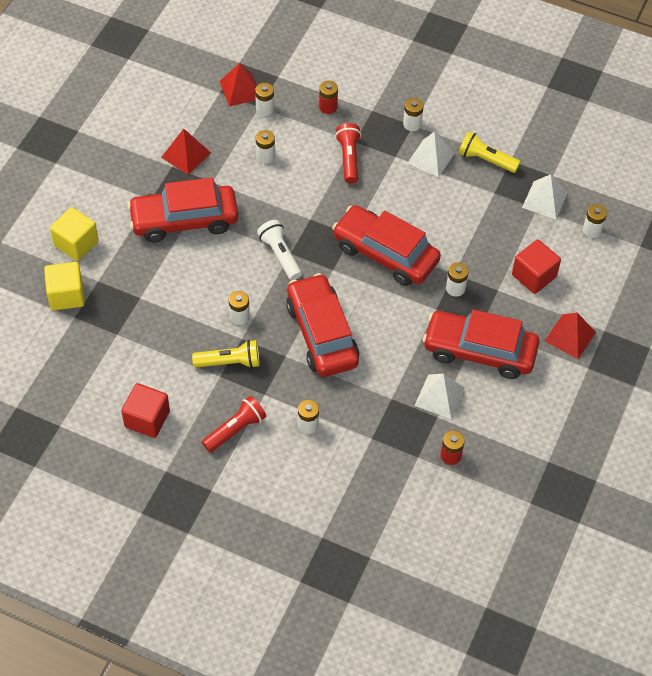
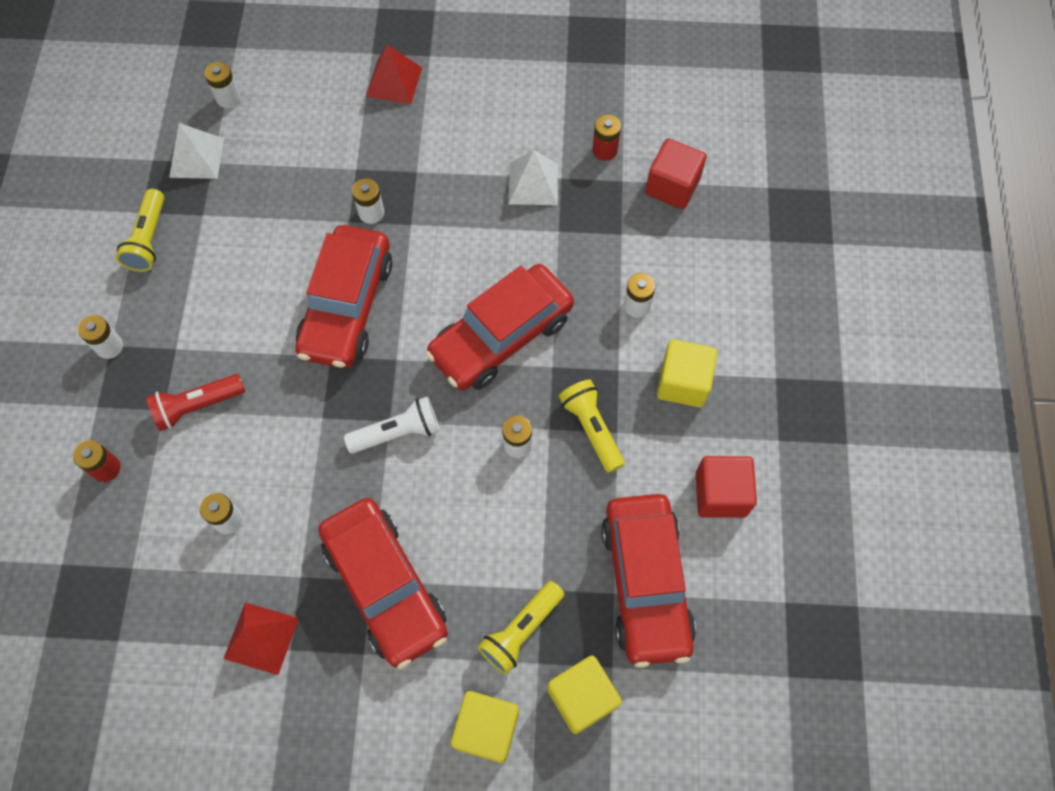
camera: 110 degrees left, 10 degrees up
red flashlight [202,396,267,452] -> yellow cube [657,339,717,408]
red pyramid [219,63,257,107] -> none
white battery [255,83,274,116] -> none
white flashlight [257,220,302,280] -> white flashlight turned 150 degrees counterclockwise [344,397,440,453]
white pyramid [408,132,455,177] -> none
red car [423,309,539,379] -> red car moved to [601,494,696,668]
red cube [512,240,561,294] -> red cube moved to [645,138,707,209]
none -> yellow flashlight [478,581,564,675]

